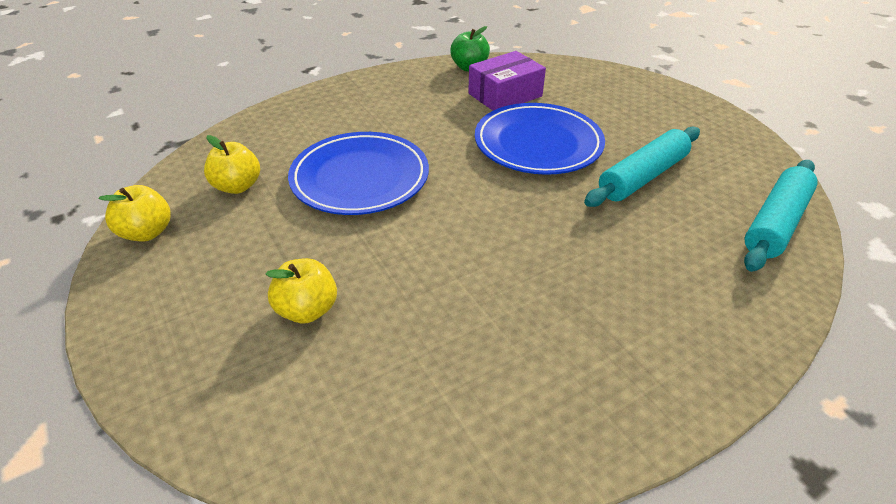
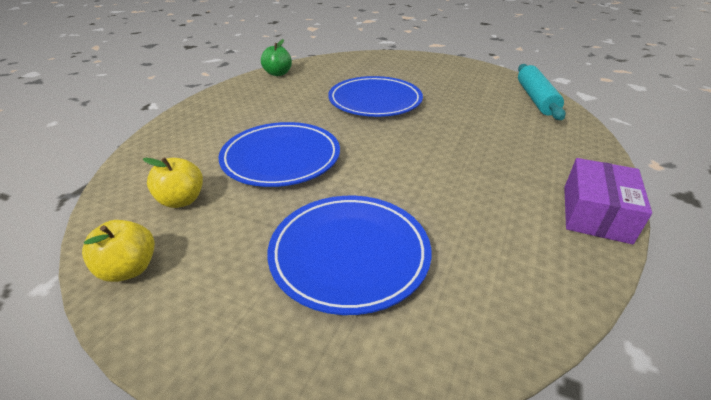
camera: 35 degrees left, 5 degrees down
yellow apple [265,258,337,323] -> blue plate [267,196,431,315]
purple box [468,51,546,111] -> purple box moved to [564,158,652,244]
turquoise rolling pin [584,127,700,207] -> none

